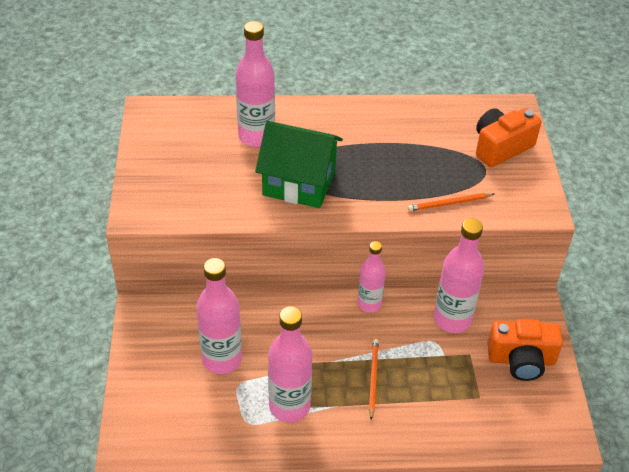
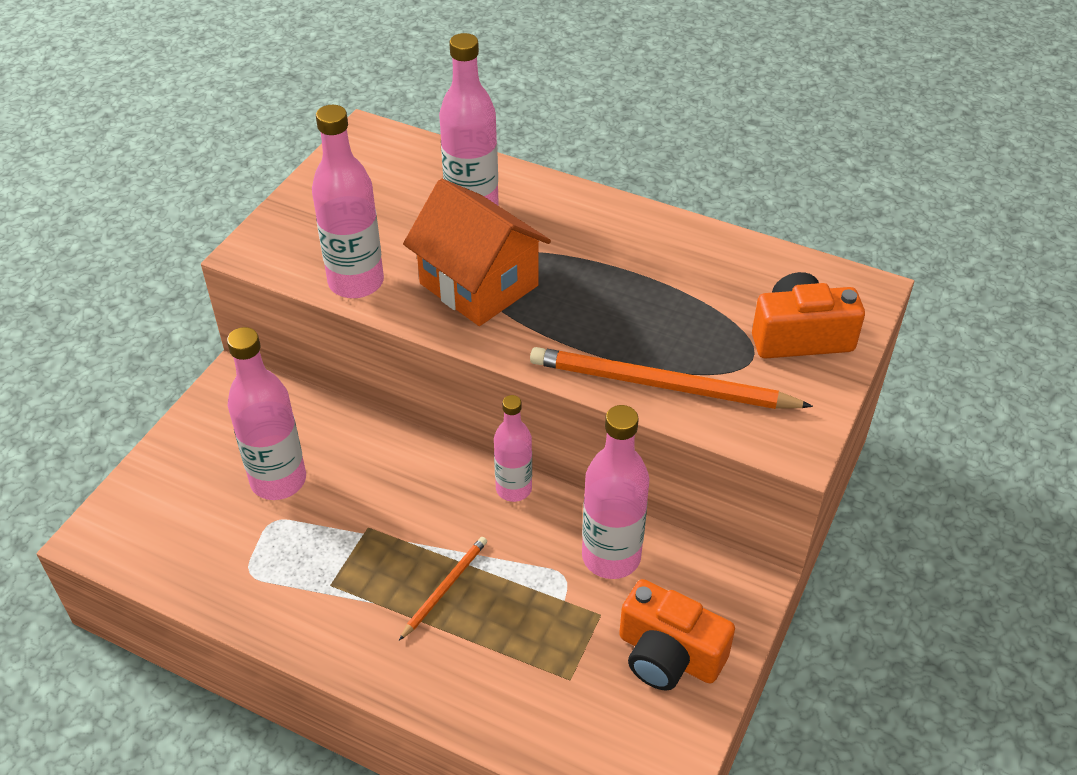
camera: 30 degrees right, 0 degrees up
green house [255,121,343,208] -> orange house [403,178,551,326]
pink bottle [268,306,313,422] -> pink bottle moved to [312,105,384,298]
orange pencil [408,193,494,211] -> orange pencil [530,347,813,409], size x1.99

